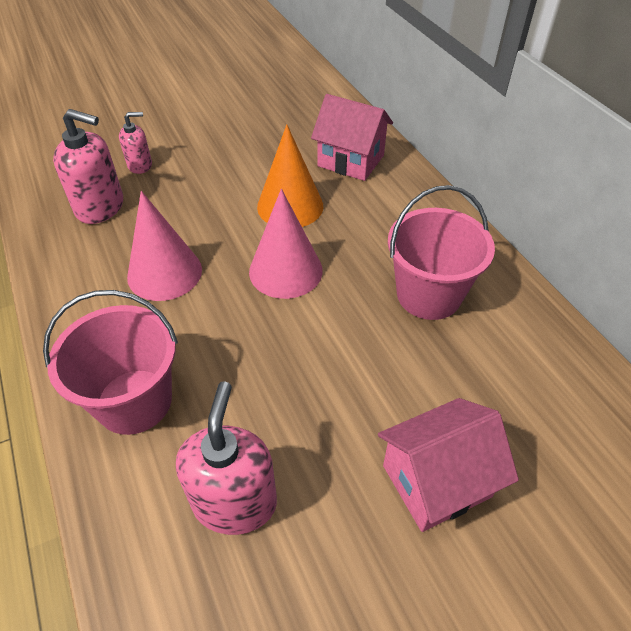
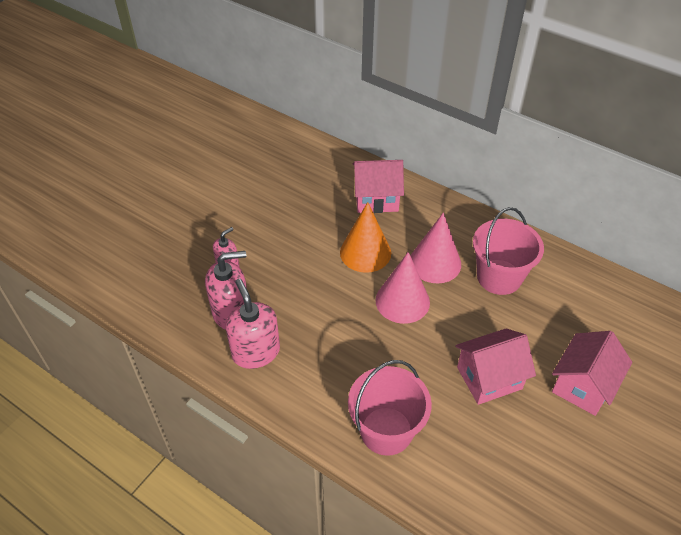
camera: 30 degrees left, 0 degrees up
pink cone [127,191,202,301] -> pink cone moved to [411,213,461,283]
pink soap dispenser [176,381,277,535] -> pink soap dispenser moved to [225,279,280,369]
none -> pink house [455,329,536,405]

